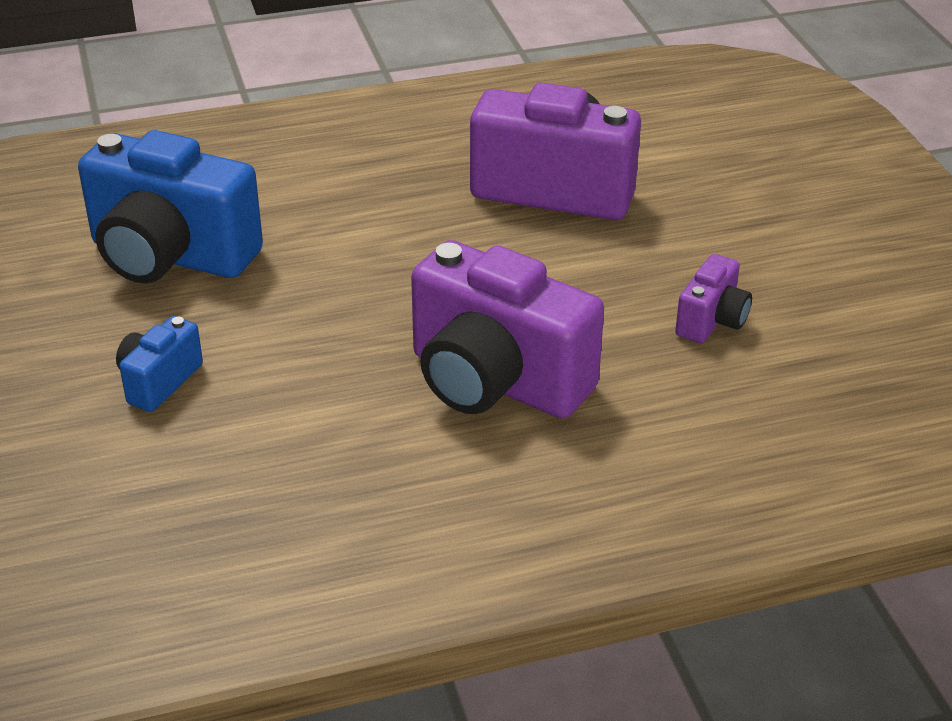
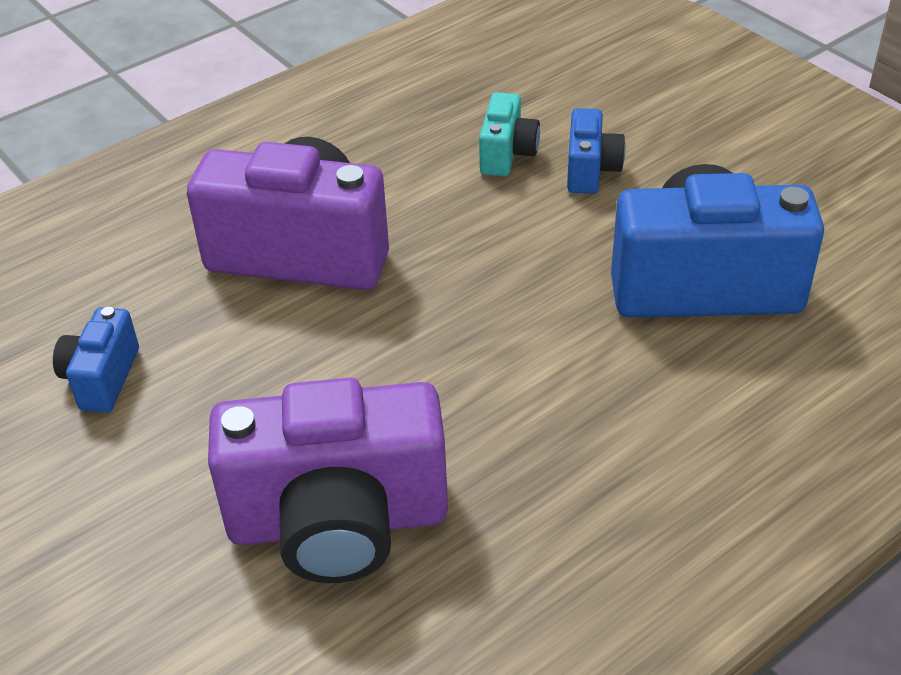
camera: 160 degrees right, 5 degrees up
purple camera [675,254,752,343] -> blue camera [53,307,139,413]
none -> turquoise camera [479,92,540,176]

